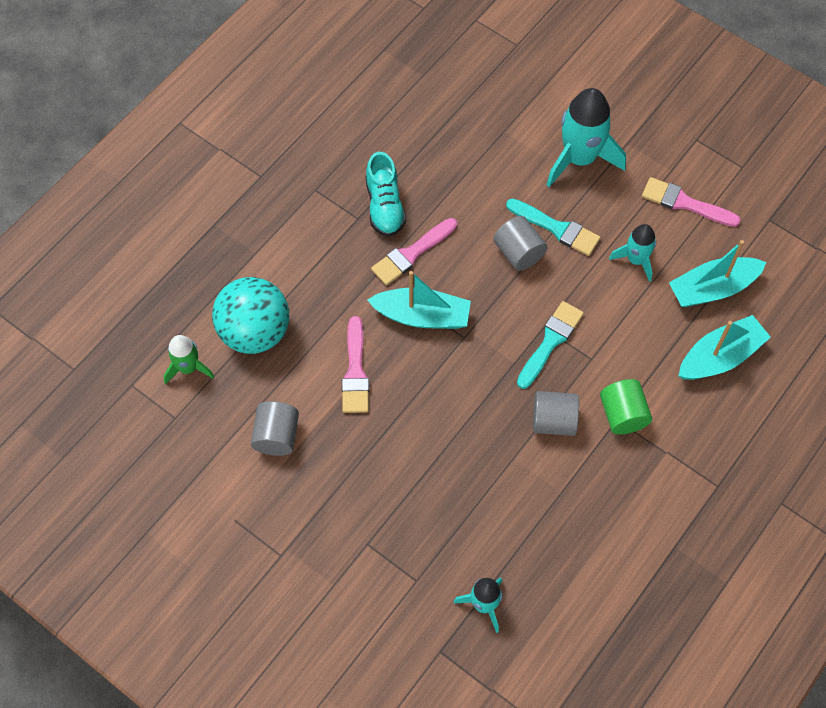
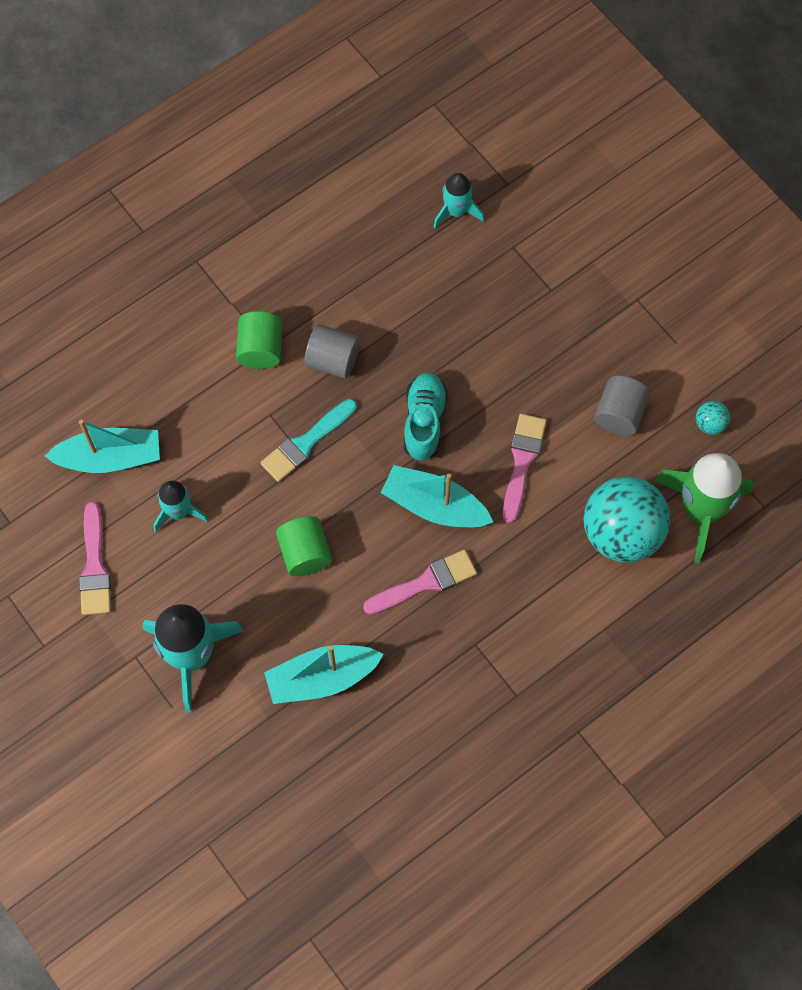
camera: 165 degrees left, 5 degrees up
green rocket [163,335,214,385] -> green rocket [654,453,753,563], size x1.78
turquoise shoe [366,152,406,237] -> turquoise shoe moved to [404,373,448,461]
grey cylinder [493,216,548,271] -> green cylinder [276,516,332,576]
turquoise brush [506,198,601,256] -> none
pink brush [642,177,741,227] -> pink brush turned 45 degrees clockwise [79,502,111,615]
turquoise boat [679,315,771,380] -> turquoise boat moved to [264,645,384,704]
none -> turquoise ball [696,401,730,435]

